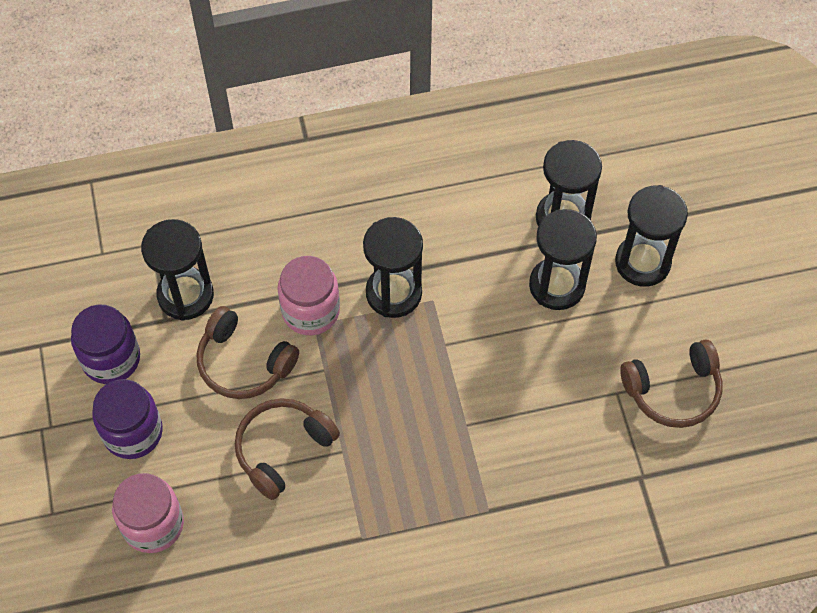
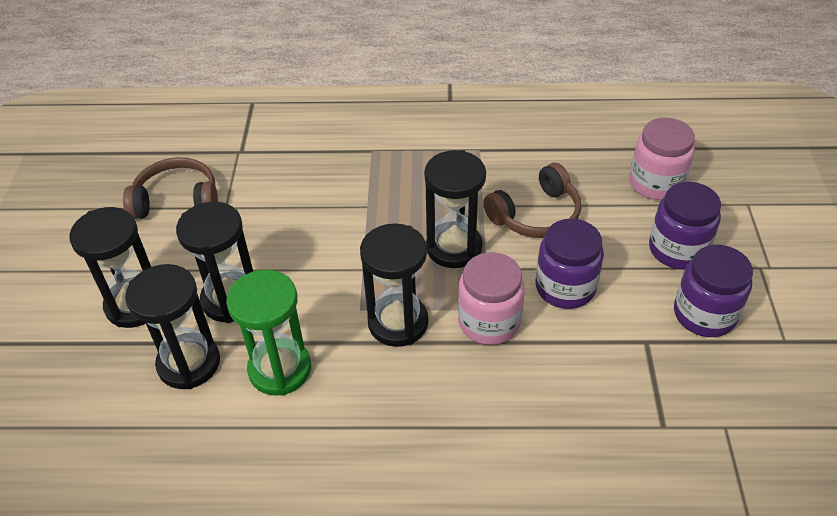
camera: 165 degrees left, 15 degrees down
black hourglass [141,219,214,321] -> black hourglass moved to [424,150,486,268]
brown headphones [197,306,299,399] -> purple jar [535,219,604,309]
none -> green hourglass [226,270,311,396]

